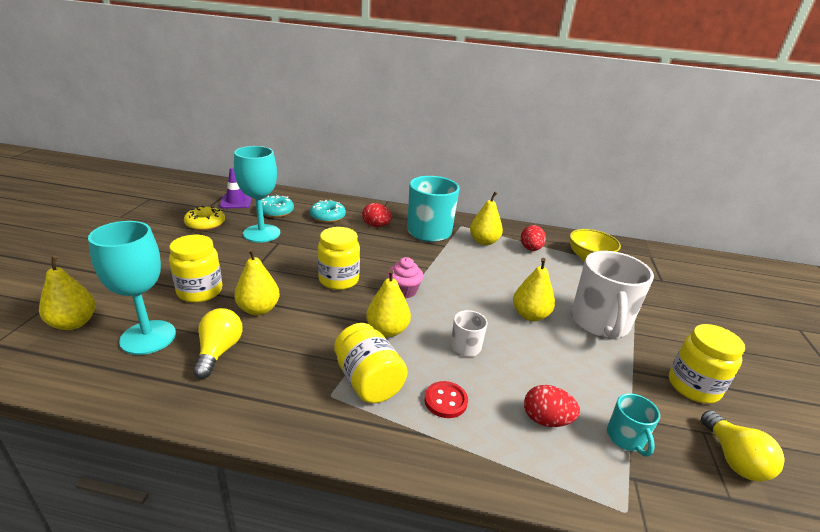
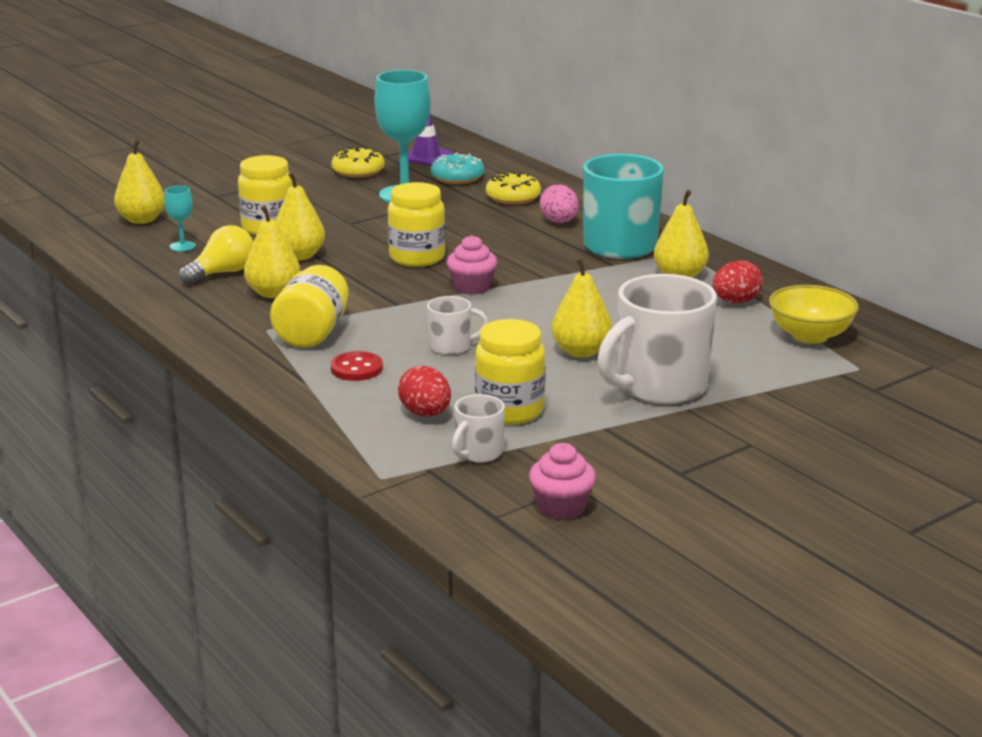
camera: 45 degrees right, 5 degrees down
turquoise goblet [88,221,176,355] -> turquoise goblet [164,186,196,252], size x0.46
turquoise donut [310,200,346,223] -> yellow donut [486,172,541,205]
red egg [362,203,392,227] -> pink egg [540,184,579,223]
yellow pear [366,269,411,337] -> yellow pear moved to [244,205,300,298]
turquoise mug [607,393,660,457] -> white mug [452,394,505,463]
yellow jar [669,324,745,403] -> yellow jar moved to [475,319,545,424]
yellow light bulb [701,410,785,482] -> pink cupcake [529,443,596,520]

